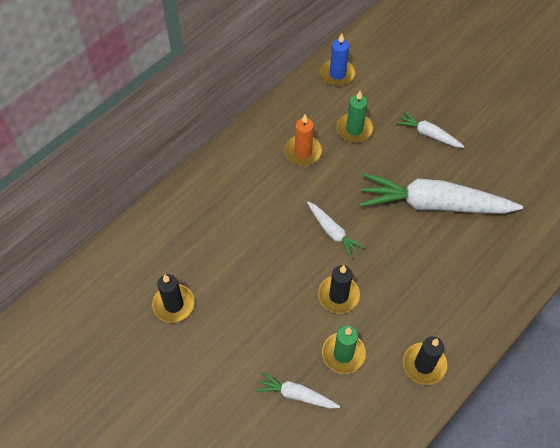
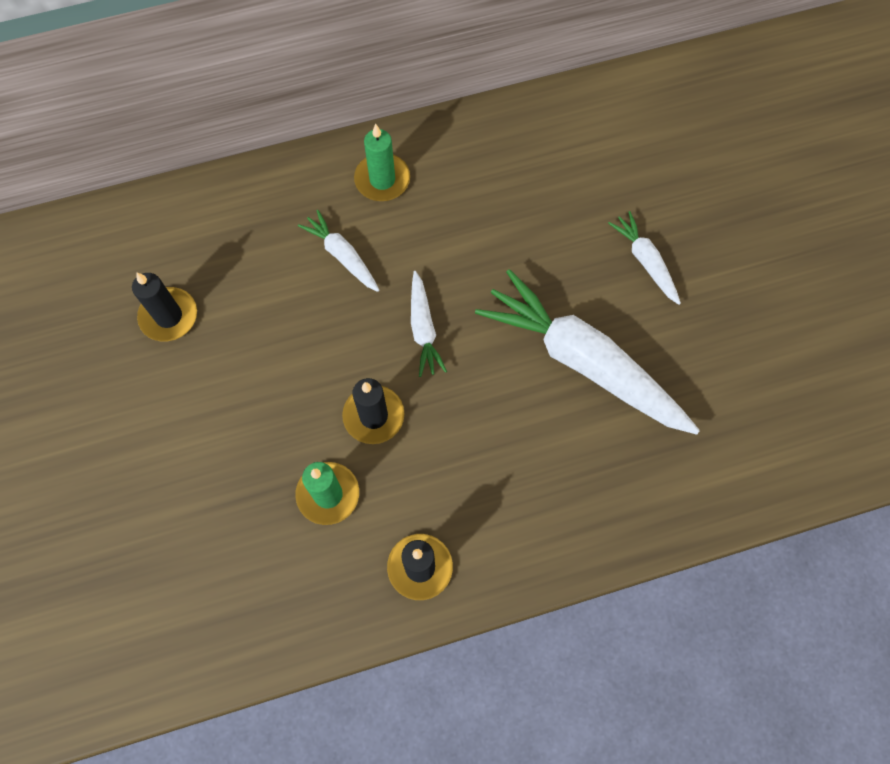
camera: 30 degrees right, 10 degrees up
white carrot [255,372,340,408] -> white carrot moved to [298,210,380,292]
orange candle [284,115,322,166] -> none
blue candle [320,33,356,86] -> none
green candle [336,91,373,143] -> green candle moved to [354,124,410,201]

